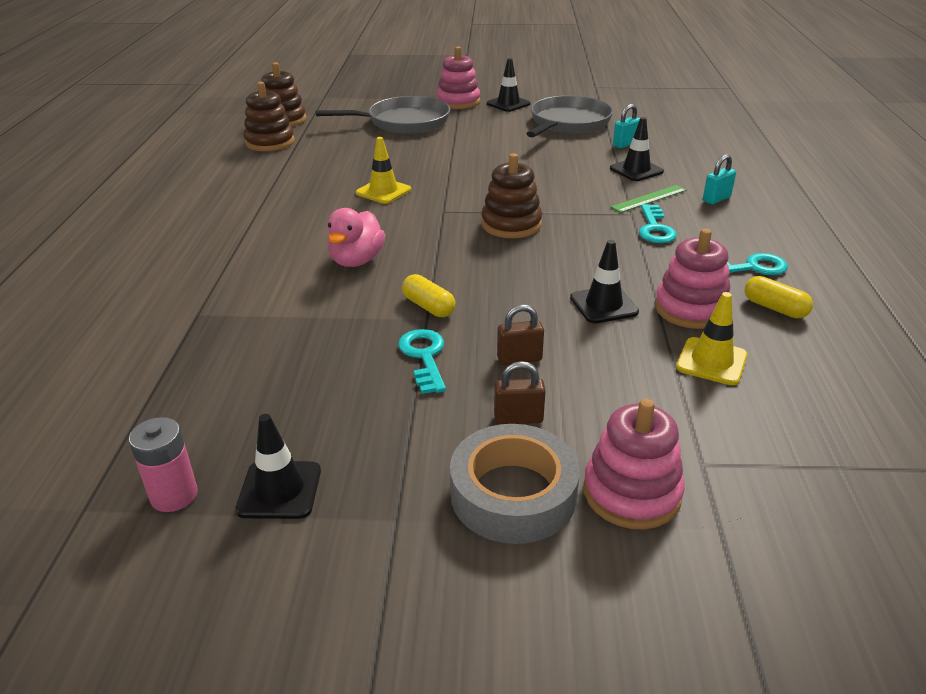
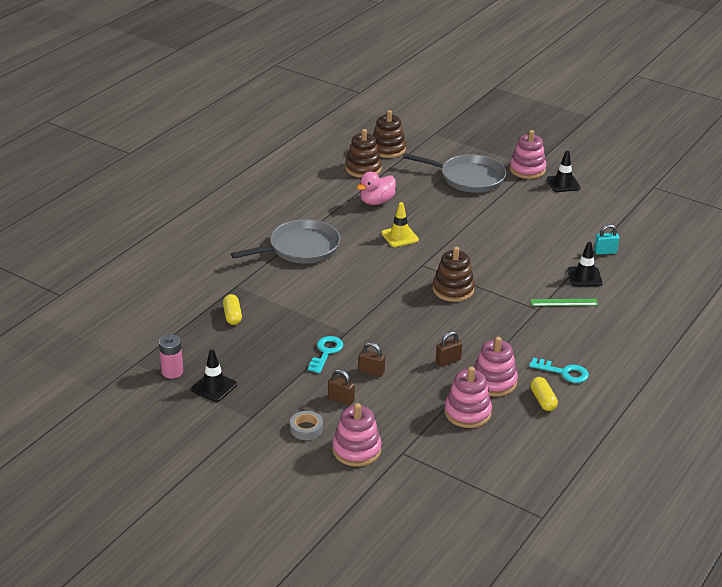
camera: 30 degrees right, 0 degrees up
pink duck [327,208,385,267] -> pink duck moved to [356,171,396,205]
yellow capsule [402,274,455,317] -> yellow capsule moved to [223,294,242,325]
grey tape [450,424,579,544] -> grey tape [290,411,323,440], size x0.53
grey pan [526,95,613,137] -> grey pan moved to [231,219,340,264]
black traffic cone [570,240,639,324] -> brown padlock [436,331,462,366]
turquoise key [639,204,677,243] -> none
yellow traffic cone [676,292,748,385] -> pink stacking toy [444,367,492,428]
turquoise padlock [703,154,736,204] -> none

